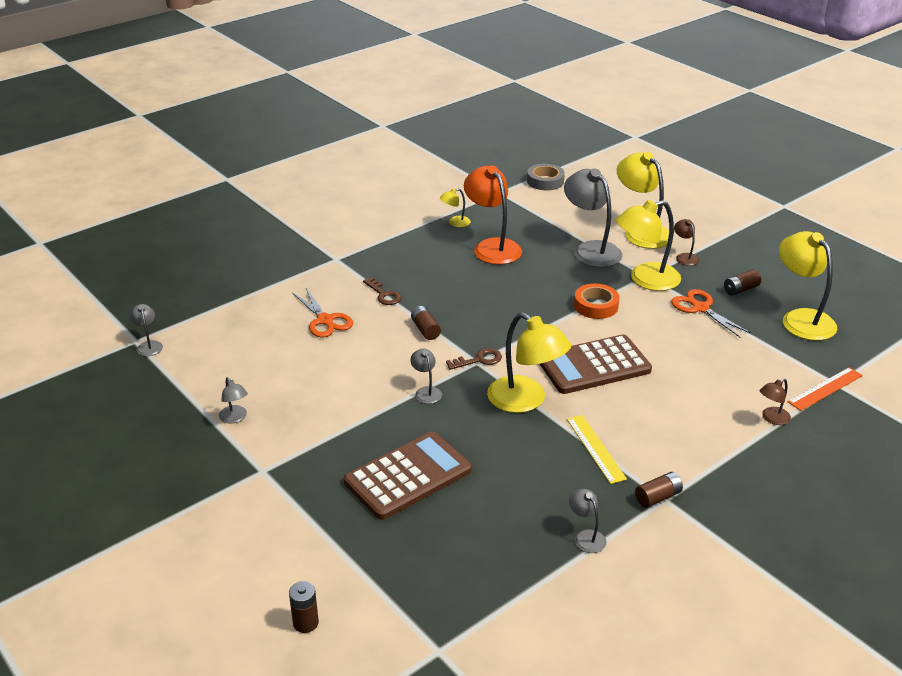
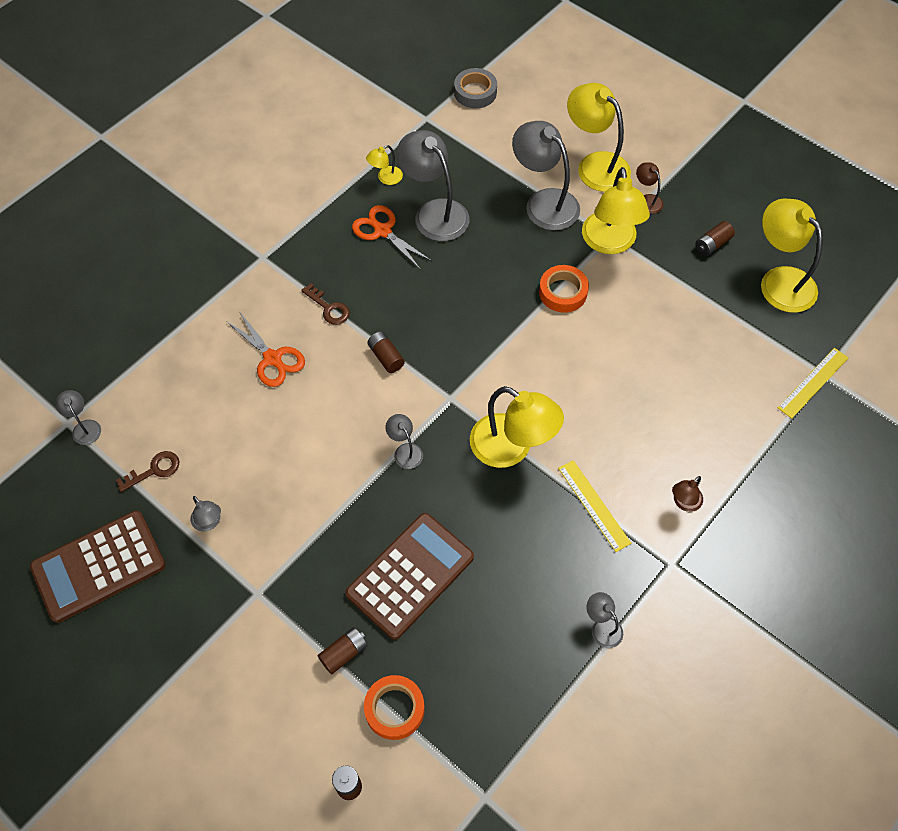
camera: 10 degrees left, 25 degrees up
brown key [446,348,502,370] -> brown key moved to [116,451,179,492]
orange lamp [464,166,522,265] -> grey lamp [397,130,470,241]
brown calculator [540,334,652,394] -> brown calculator moved to [30,510,166,623]
yellow lamp [616,200,681,291] -> yellow lamp turned 60 degrees counterclockwise [582,167,650,254]
brown battery [635,472,683,508] -> brown battery moved to [318,627,368,674]
orange scissors [671,289,751,338] -> orange scissors moved to [352,205,432,270]
brown lamp [760,379,791,425] -> brown lamp moved to [672,476,703,512]
orange ruler [788,367,863,411] -> yellow ruler [778,348,848,419]
none -> orange tape [364,675,425,740]

